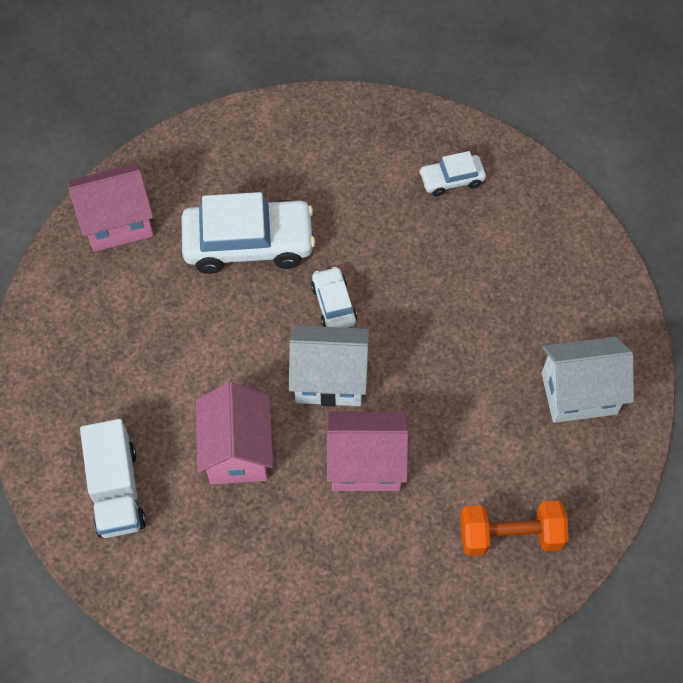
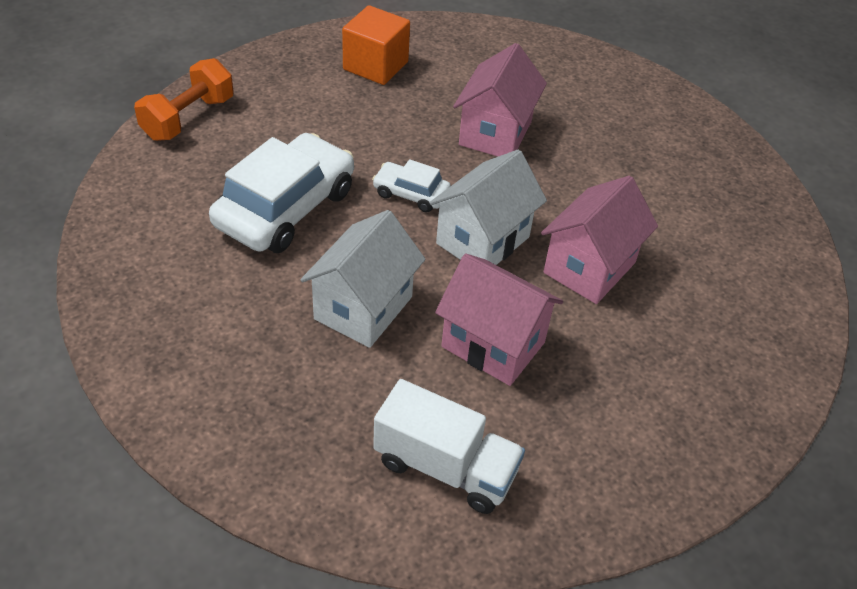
camera: 55 degrees left, 15 degrees down
pink house [69,163,154,252] -> pink house moved to [453,43,547,156]
white car [419,151,486,197] -> orange cube [342,5,410,85]
orange dumbbell [460,501,568,556] -> orange dumbbell moved to [134,58,234,141]
white house [542,337,634,423] -> white house moved to [300,210,426,348]

